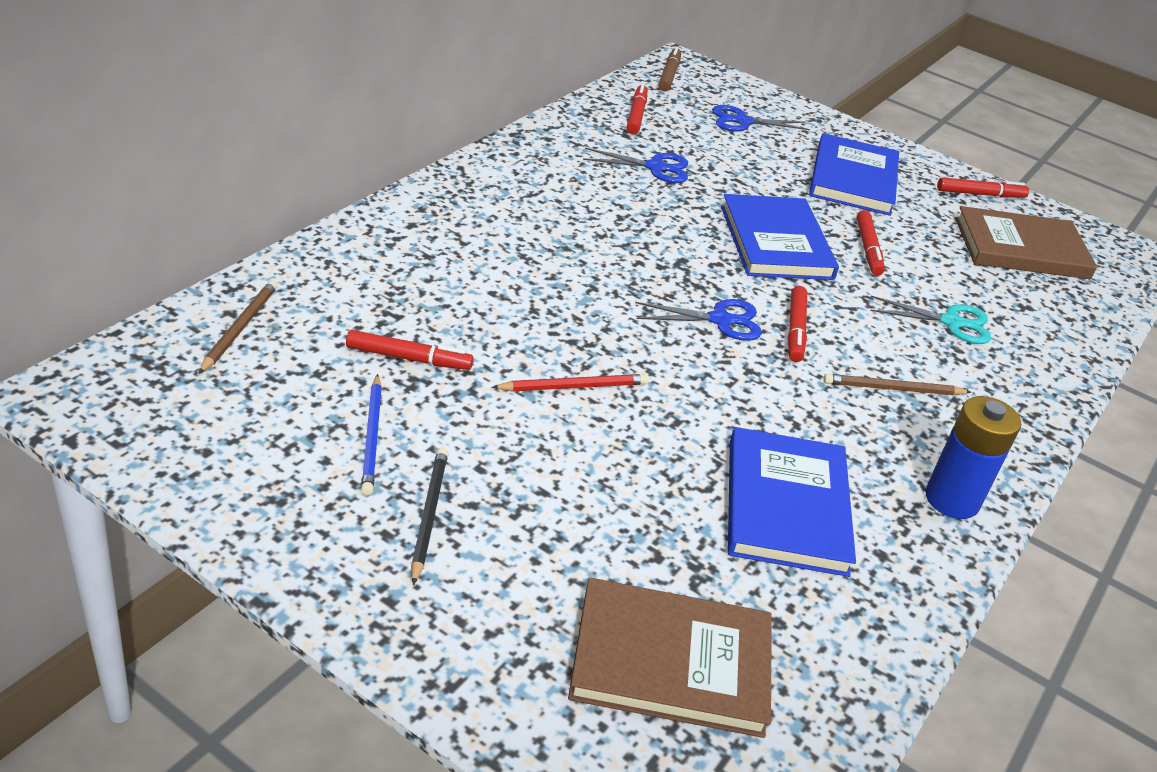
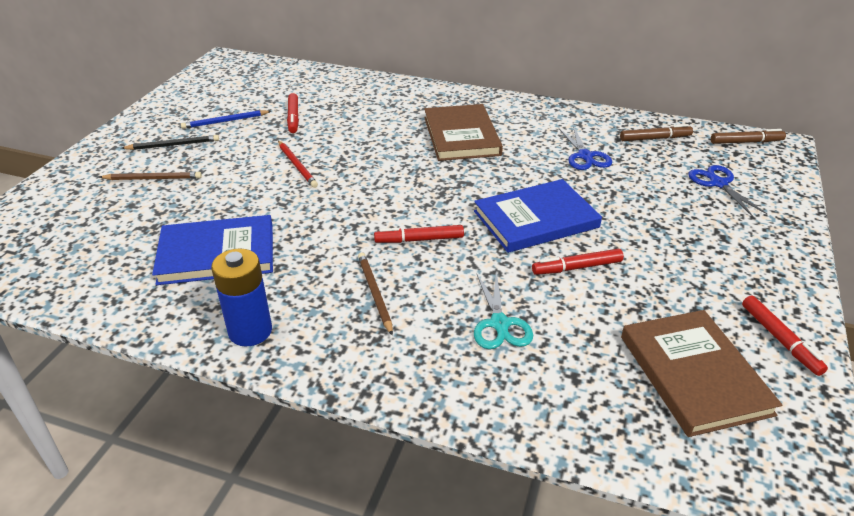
camera: 80 degrees right, 0 degrees up
brown pencil [198,280,278,374] -> brown pencil moved to [99,172,202,180]
brown book [568,578,772,738] -> brown book moved to [424,104,503,161]
red marker [627,84,647,134] -> brown marker [620,124,693,141]
blue scissors [635,299,762,341] -> none
blue book [809,133,899,216] -> none

